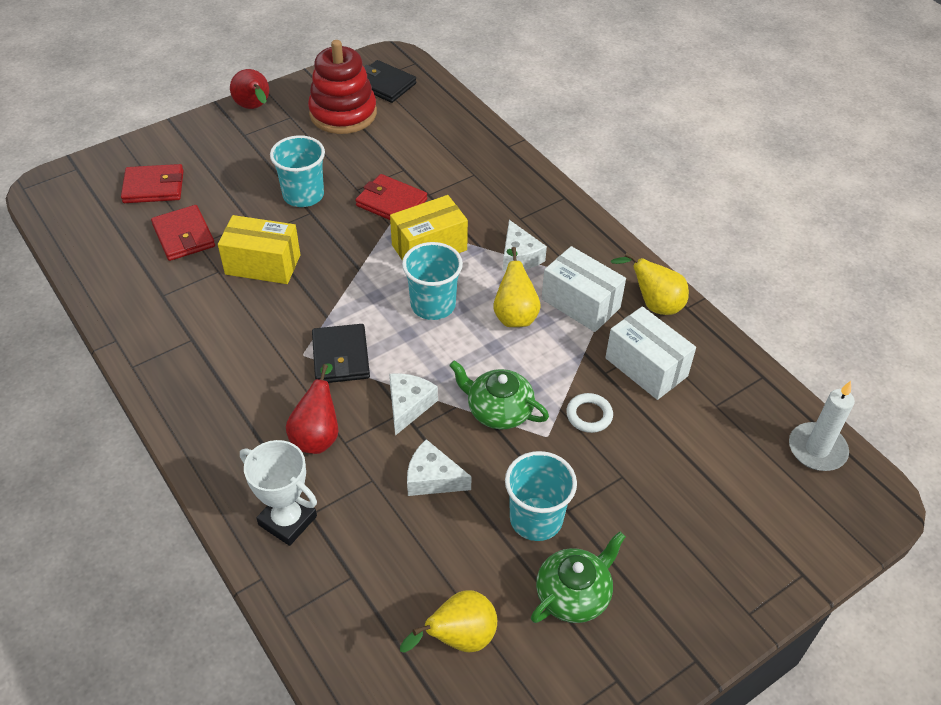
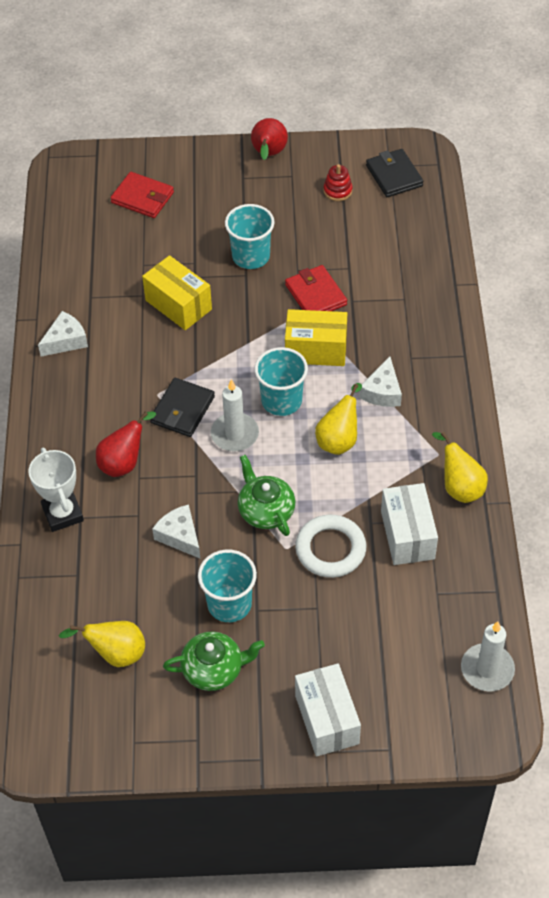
camera: 35 degrees right, 5 degrees up
red wallet [151,205,215,261] -> none
red stacking toy [308,40,377,134] -> red stacking toy [324,164,353,201], size x0.44
white cheese [389,373,438,436] -> white cheese moved to [38,311,88,357]
white box [541,246,626,332] -> white box moved to [295,664,361,757]
white ring [566,393,613,433] -> white ring [295,515,366,578], size x1.72
none -> white candle [211,379,259,452]

